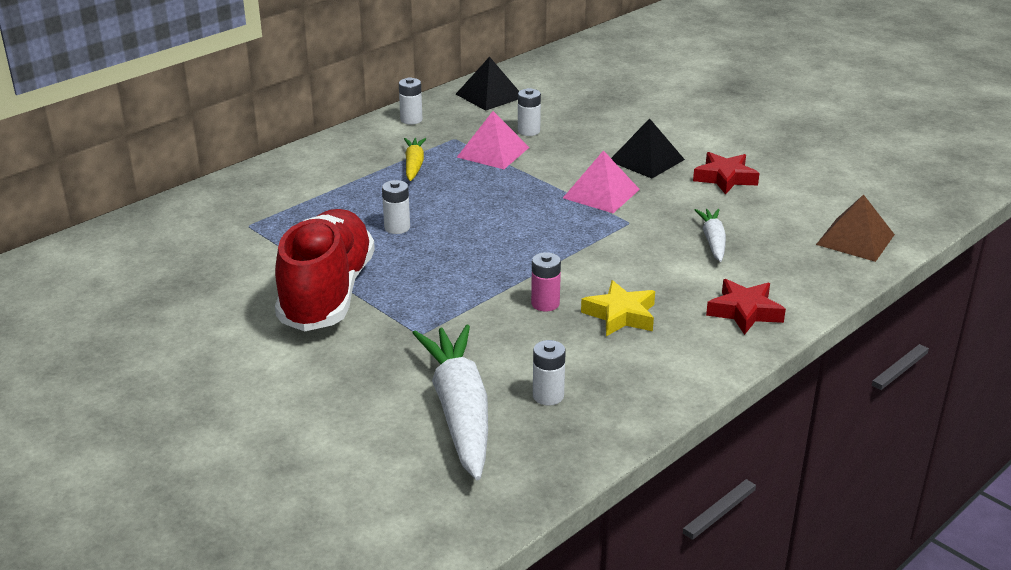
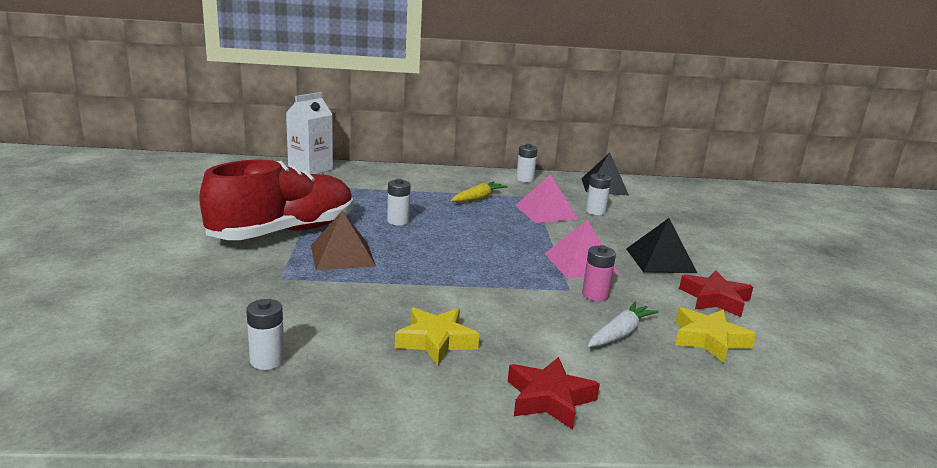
camera: 40 degrees right, 10 degrees down
white carrot [413,325,488,480] -> none
pink battery [531,252,561,312] -> pink battery moved to [582,245,616,302]
brown pyramid [816,194,895,262] -> brown pyramid moved to [311,210,376,271]
none -> white carton [286,92,333,174]
none -> yellow star [675,307,756,363]

